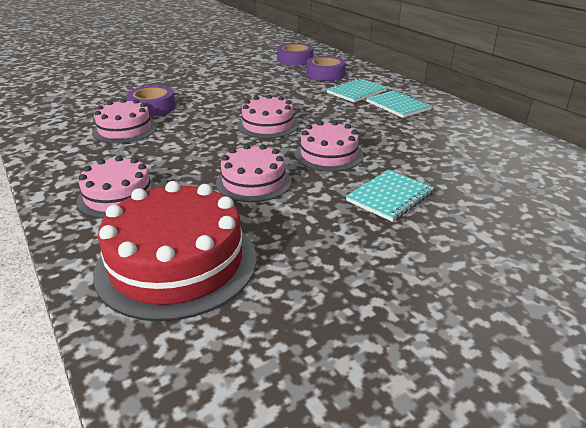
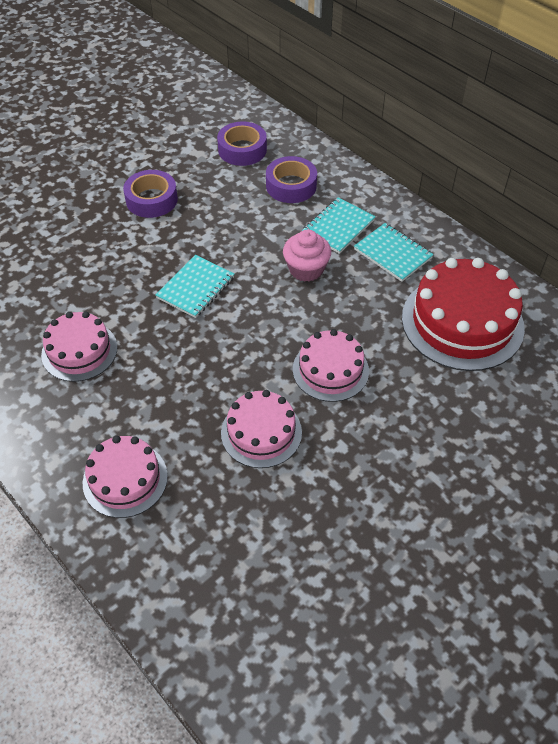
camera: 10 degrees left, 20 degrees up
red cake [93,181,256,321] -> red cake moved to [402,258,525,371]
purple tape [126,86,176,117] -> purple tape moved to [123,170,178,218]
pink cake [237,95,298,138] -> none
turquoise notebook [346,170,434,222] -> turquoise notebook moved to [155,255,234,318]
none -> pink cupcake [283,229,331,282]

